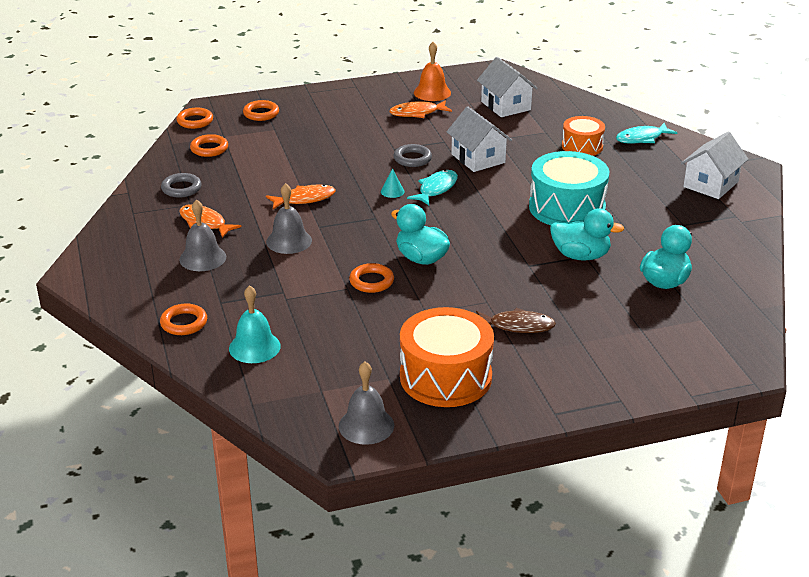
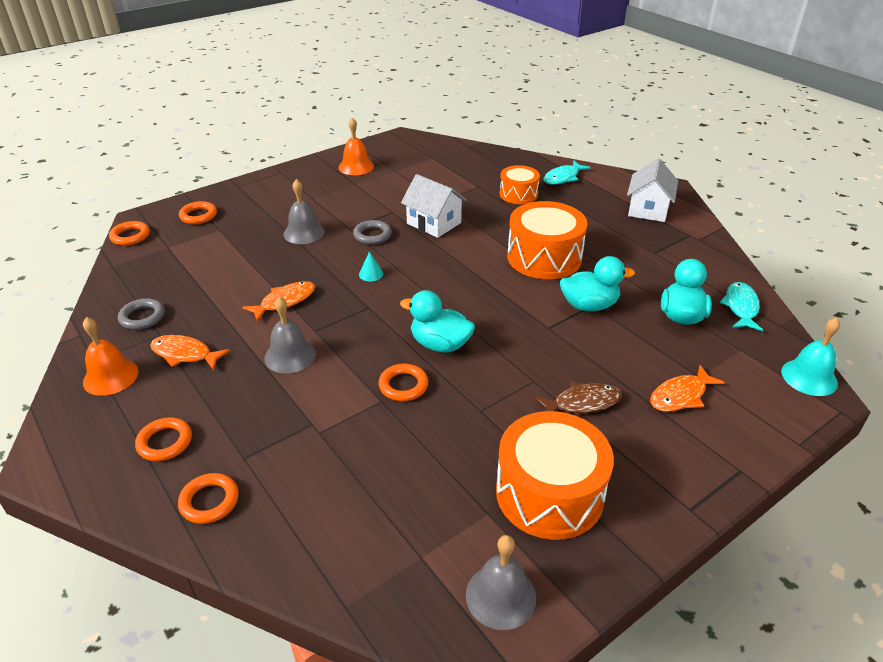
camera: 20 degrees left, 5 degrees up
grey bell [179,199,226,271] -> grey bell moved to [284,179,325,244]
orange ring [190,134,228,157] -> orange ring moved to [135,417,192,461]
turquoise bell [229,285,281,363] -> turquoise bell moved to [781,317,840,396]
orange fish [389,100,452,118] -> orange fish moved to [650,365,725,412]
turquoise fish [407,170,458,205] -> turquoise fish moved to [720,282,763,331]
white house [477,57,538,117] -> none
turquoise drum [529,151,610,225] -> orange drum [507,201,587,279]
none -> orange bell [83,317,139,396]

